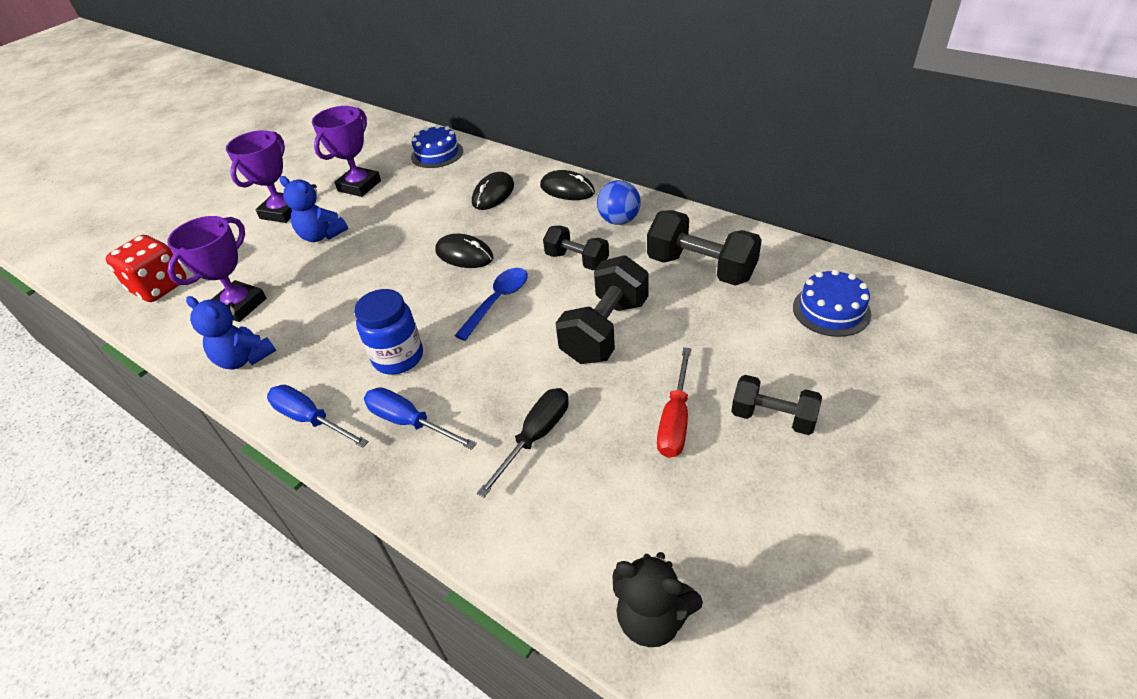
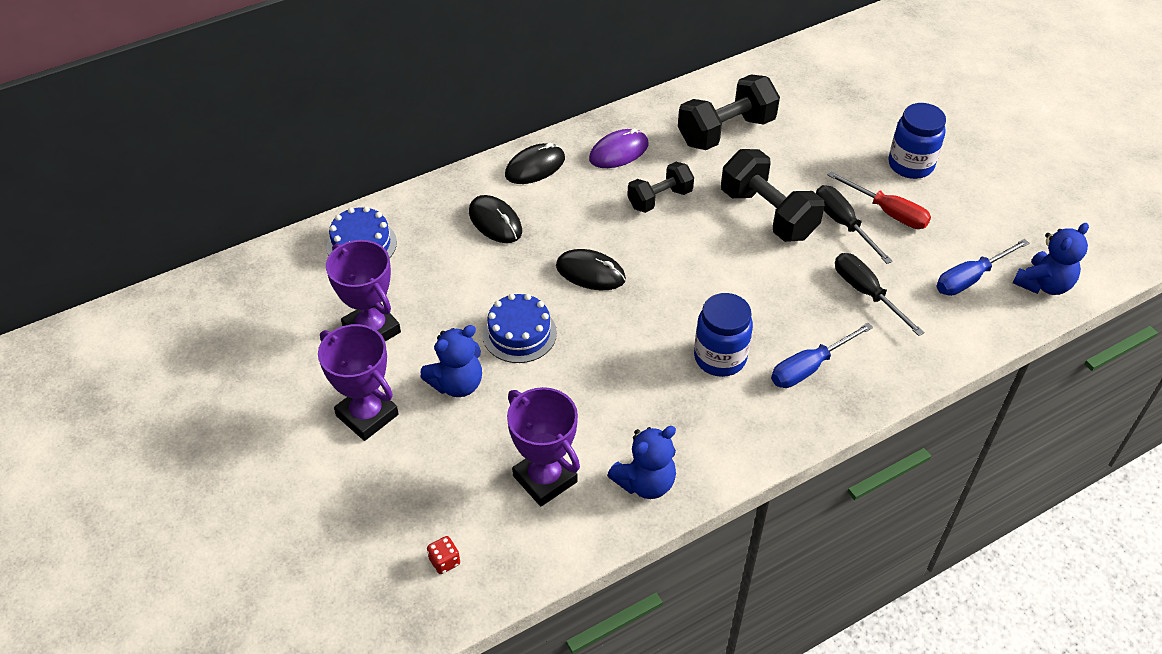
camera: 70 degrees left, 5 degrees up
red dice [106,235,186,302] -> red dice [427,536,460,574], size x0.41
blue screwdriver [267,385,369,448] -> blue screwdriver moved to [936,239,1029,296]
black mouse [435,234,493,268] -> black mouse turned 60 degrees clockwise [556,249,626,290]
blue spoon [454,268,528,341] -> none
blue ball [597,180,641,225] -> purple mouse [589,128,648,168]
black teddy bear [612,552,703,647] -> blue teddy bear [1013,223,1089,295]
black dumbbell [731,375,822,435] -> blue jar [888,103,946,179]
blue cake [793,269,871,337] -> blue cake moved to [482,294,557,363]
none -> black screwdriver [816,185,893,264]

